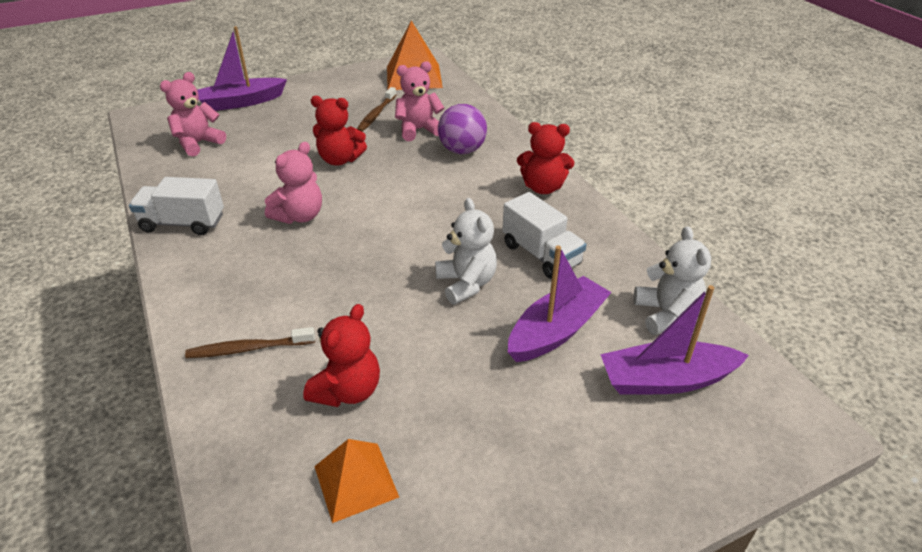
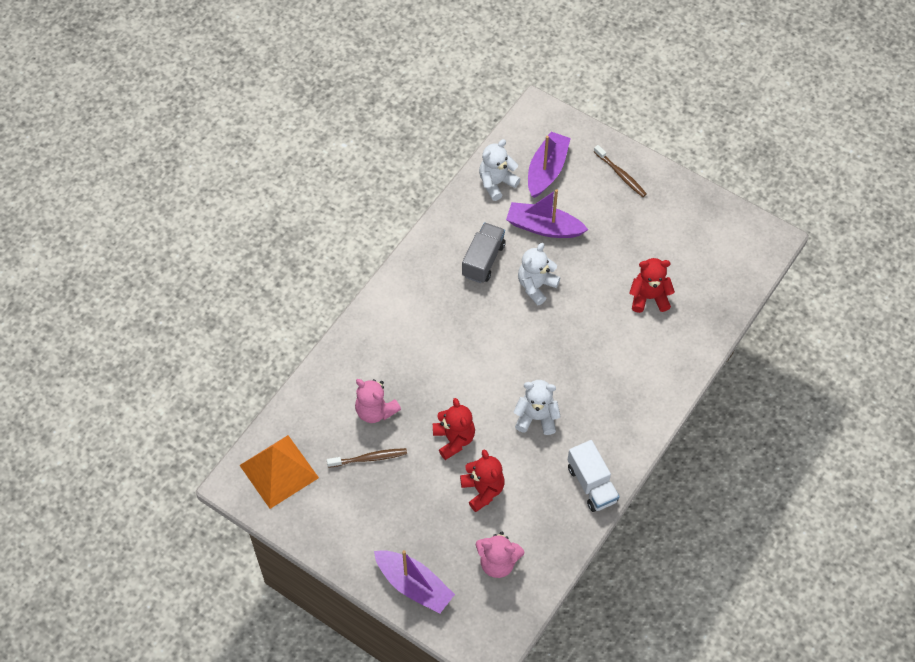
camera: 120 degrees left, 20 degrees up
brown toothbrush [185,327,315,358] -> brown toothbrush moved to [594,145,647,197]
pink teddy bear [265,142,322,224] -> white teddy bear [513,380,561,435]
orange pyramid [314,439,399,523] -> none
purple ball [438,104,487,154] -> none
white truck [502,192,586,279] -> grey truck [462,222,506,283]
red teddy bear [517,122,574,194] -> red teddy bear moved to [460,449,505,512]
purple boat [600,285,749,394] -> purple boat turned 120 degrees counterclockwise [528,132,571,198]

